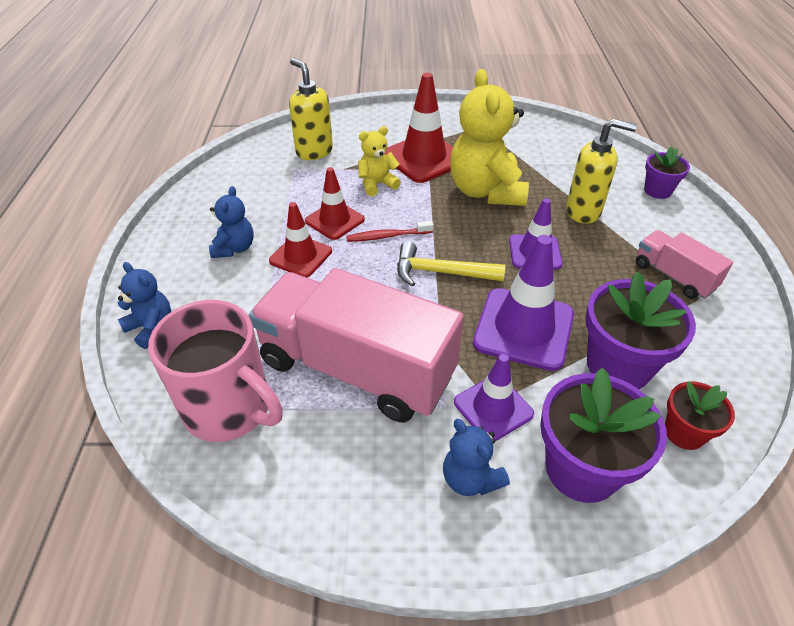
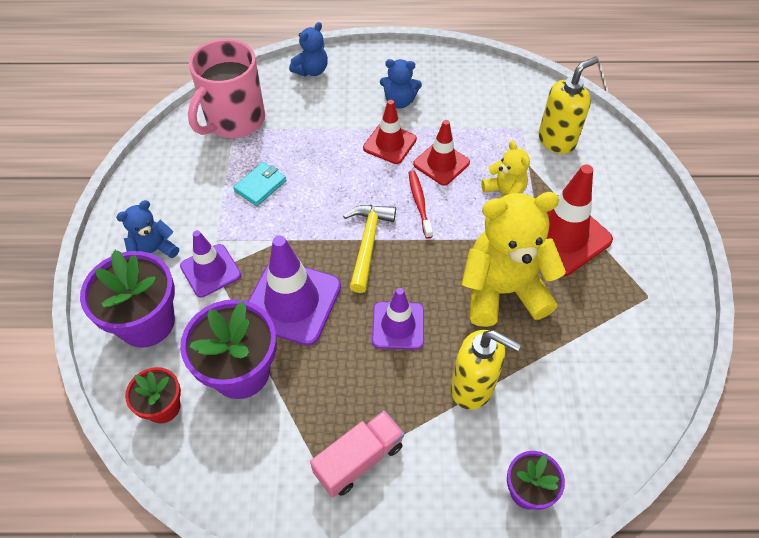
camera: 90 degrees right, 10 degrees up
pink truck [249,268,464,422] -> turquoise wallet [233,162,286,206]
yellow soap dispenser [566,119,637,224] -> yellow soap dispenser turned 75 degrees counterclockwise [451,330,521,410]

